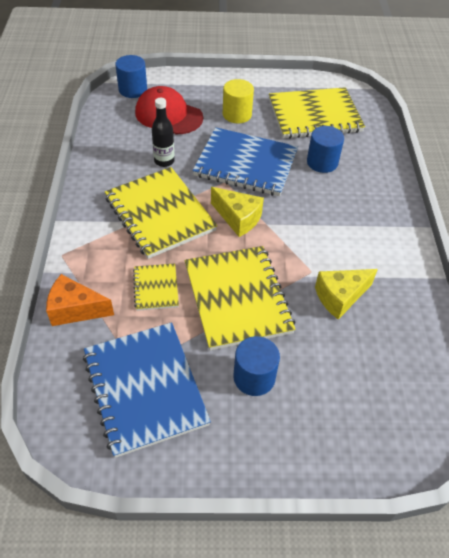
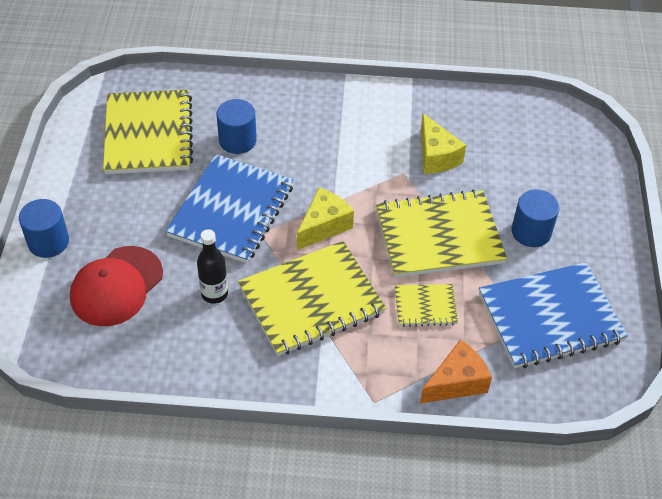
camera: 85 degrees left, 0 degrees up
orange cheese [46,274,114,326] -> orange cheese turned 135 degrees counterclockwise [420,339,492,404]
blue cylinder [115,55,147,98] -> blue cylinder moved to [19,199,69,258]
yellow cylinder [223,79,254,123] -> none

